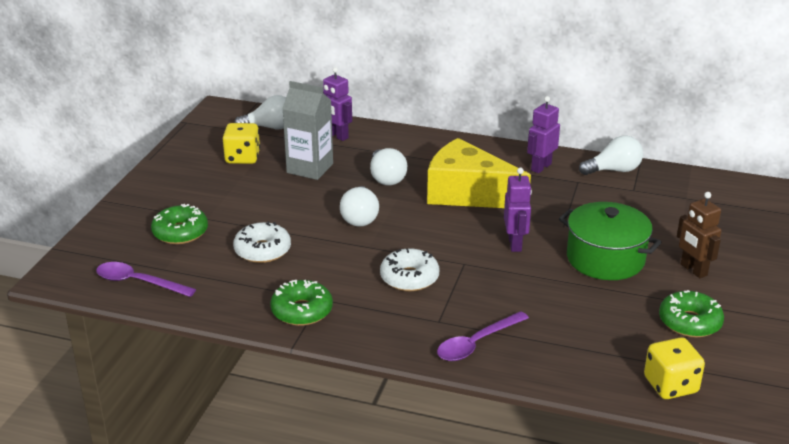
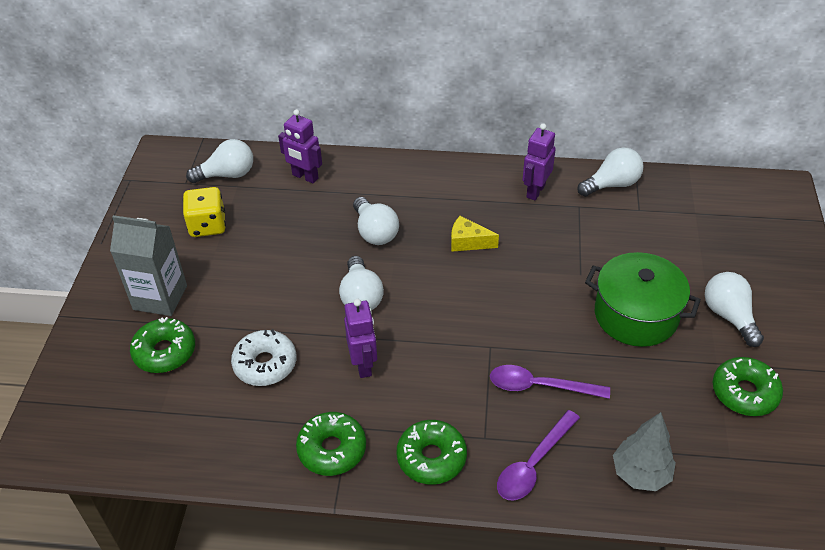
camera: 10 degrees left, 15 degrees up
purple spoon [96,262,196,297] -> purple spoon moved to [490,365,610,399]
grey carton [282,81,333,180] -> grey carton moved to [110,215,187,316]
white donut [380,248,439,291] -> none
yellow cheese [427,138,531,208] -> yellow cheese [451,216,499,252], size x0.43
purple robot [504,168,532,252] -> purple robot moved to [344,299,377,378]
yellow dice [644,337,705,399] -> none
brown robot [677,192,721,278] -> white light bulb [705,272,764,347]
none -> green donut [396,420,467,485]
none -> grey tree [613,412,676,491]

